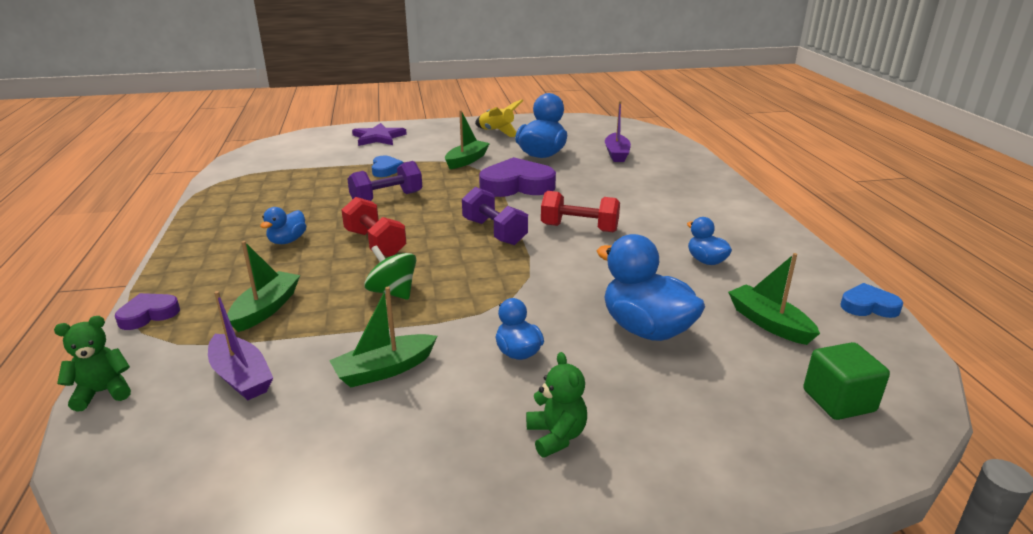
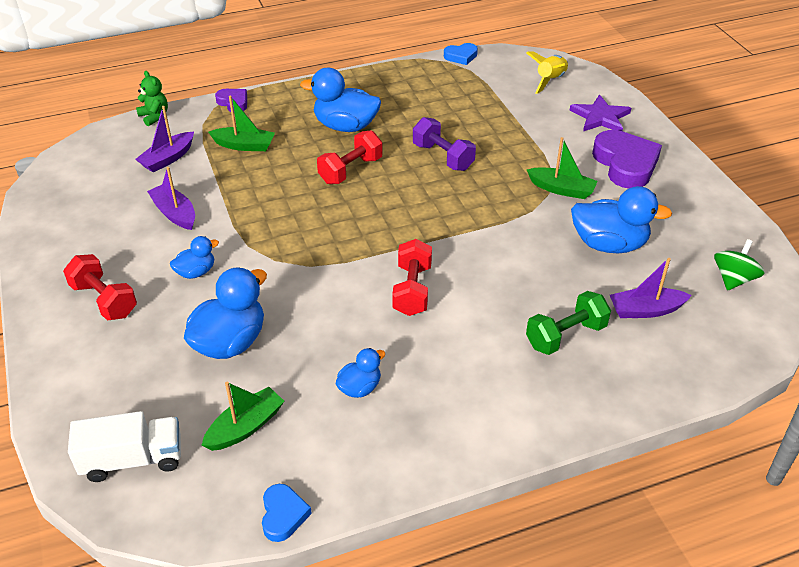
camera: 80 degrees right, 15 degrees up
blue duck [260,207,306,244] -> blue duck [300,68,381,132], size x1.86
green boat [329,287,437,388] -> purple boat [147,167,195,230]
green spinning top [364,245,416,300] -> green spinning top moved to [714,239,765,291]
blue heart [372,156,404,177] -> blue heart moved to [444,43,478,65]
purple dumbbell [462,187,528,245] -> none
yellow rocket [475,99,524,137] -> yellow rocket moved to [526,51,568,94]
purple heart [479,157,556,197] -> purple heart moved to [592,130,662,188]
green teddy bear [526,352,587,458] -> red dumbbell [63,254,137,321]
green cube [803,342,890,420] -> white truck [68,411,181,482]
none -> green dumbbell [526,291,611,355]

